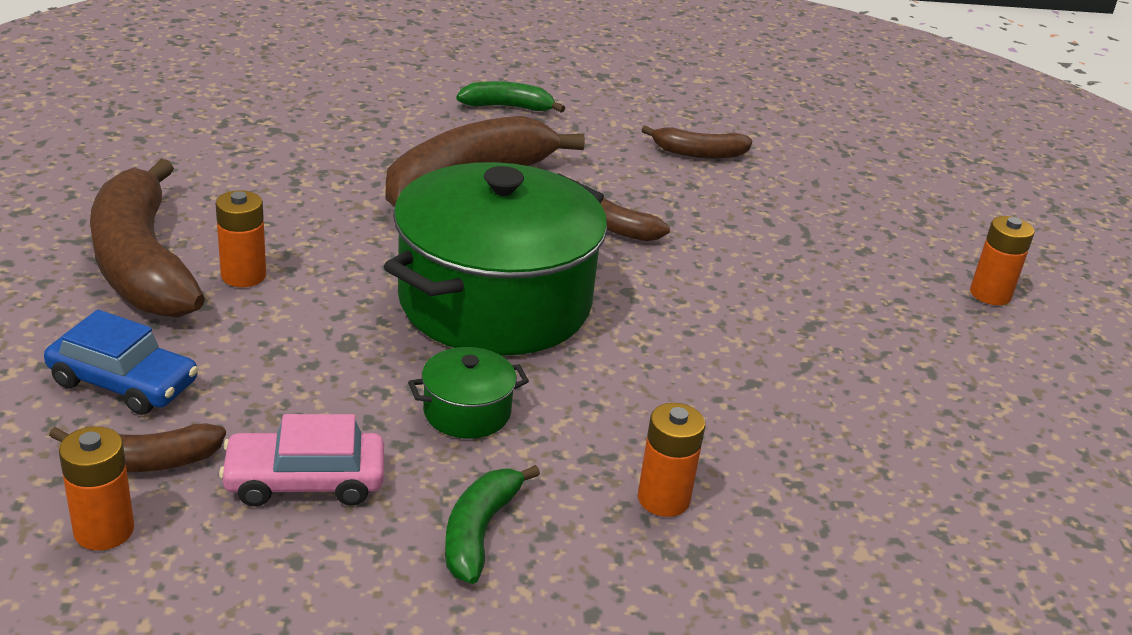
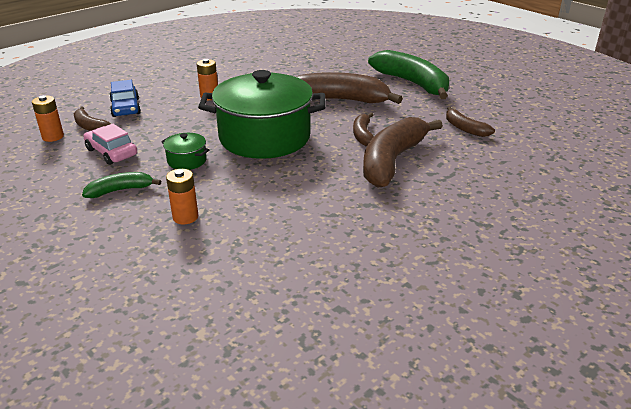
camera: 55 degrees right, 0 degrees up
brown banana [90,159,205,318] -> brown banana moved to [363,117,443,188]
green banana [456,81,565,113] -> green banana [368,50,449,99], size x2.00
orange battery [970,216,1034,305] -> none

